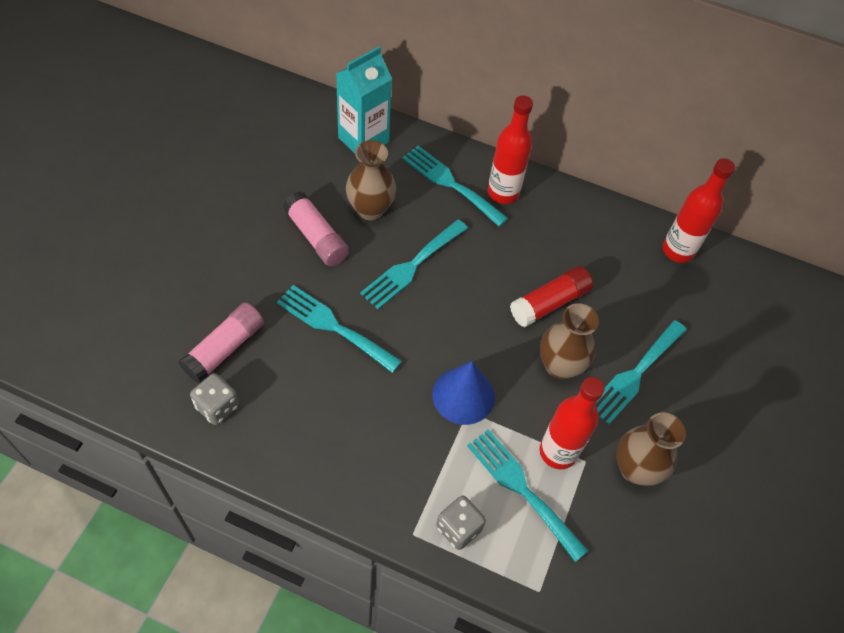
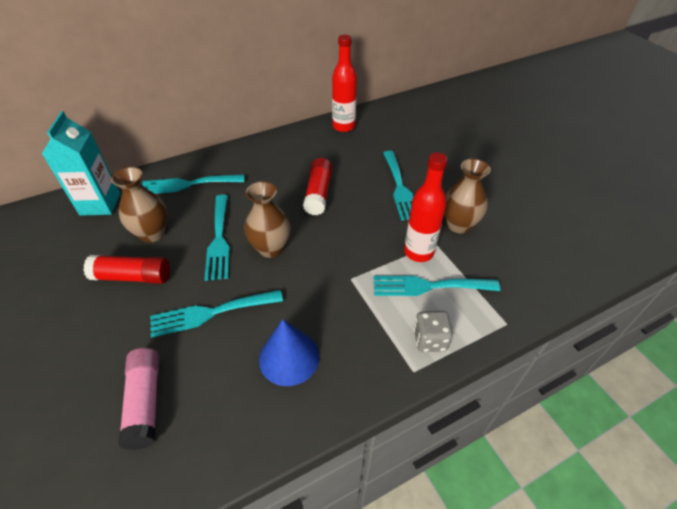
camera: 45 degrees left, 10 degrees down
grey dice [190,373,239,425] -> none
pink glue stick [283,191,349,266] -> red glue stick [83,255,170,284]
blue cone [432,361,495,425] -> blue cone moved to [259,319,319,386]
red bottle [488,95,533,204] -> none
brown vase [540,303,599,379] -> brown vase moved to [244,181,291,258]

